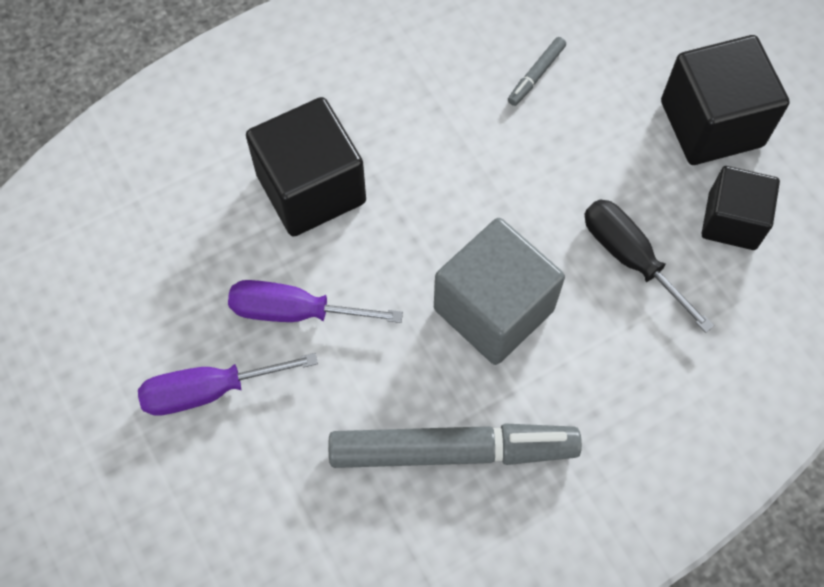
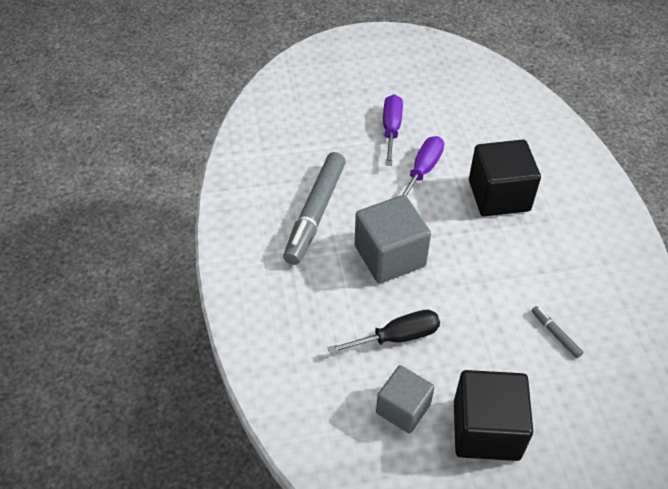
camera: 110 degrees right, 15 degrees down
black cube [702,166,780,250] -> grey cube [376,365,434,434]

